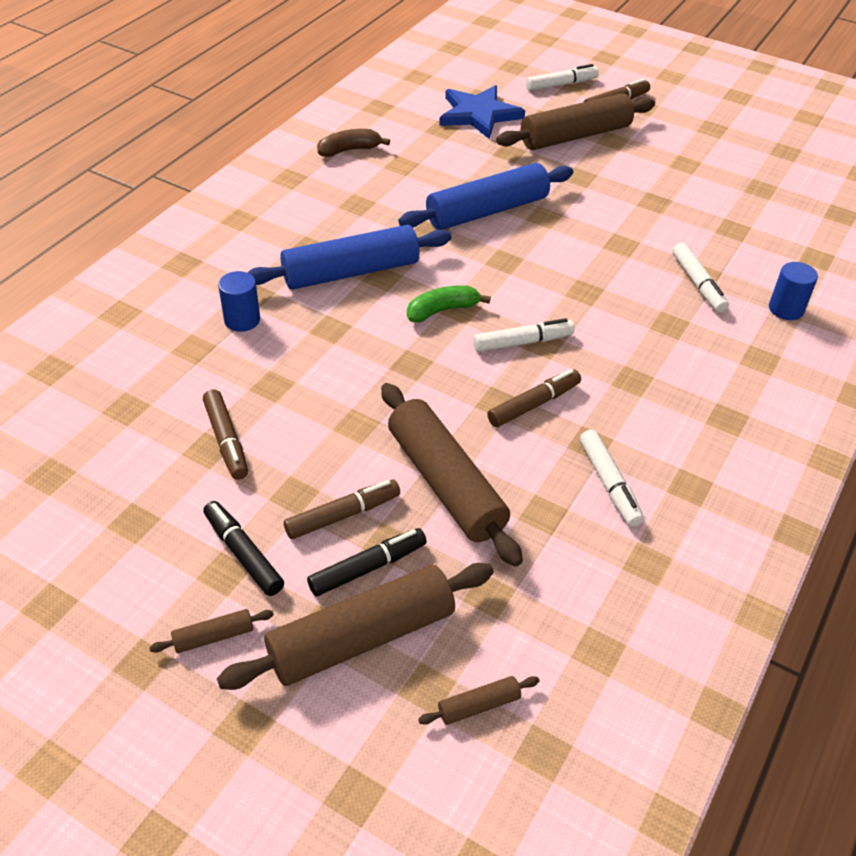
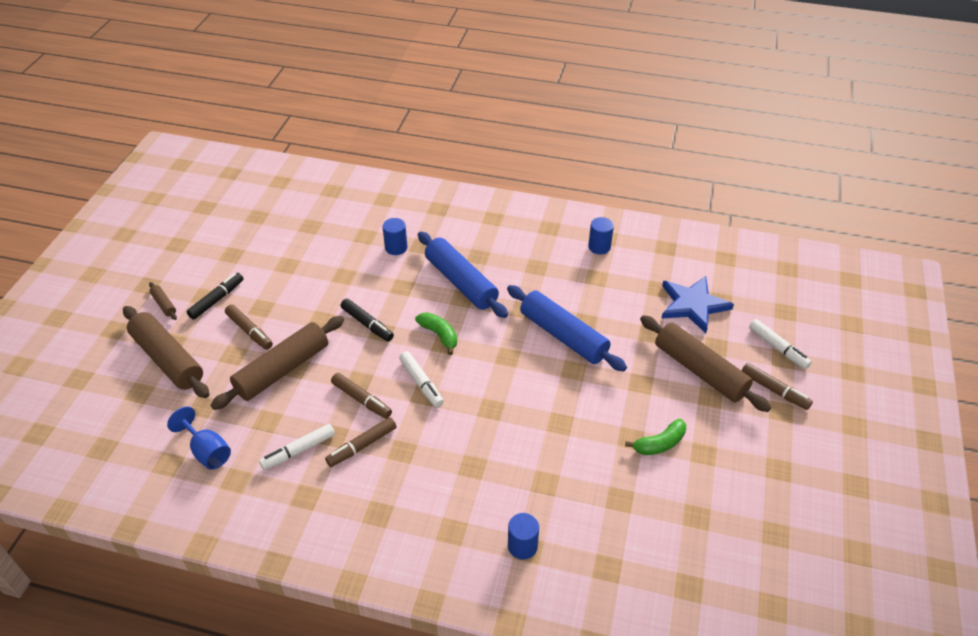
camera: 75 degrees right, 0 degrees up
brown marker [203,389,248,480] -> brown marker moved to [325,417,397,467]
black marker [307,528,427,596] -> black marker moved to [341,298,394,342]
brown banana [317,129,390,157] -> blue cylinder [588,217,614,255]
brown rolling pin [418,676,539,725] -> none
white marker [673,243,729,313] -> none
none -> blue goblet [167,406,231,470]
none -> green banana [625,419,686,455]

